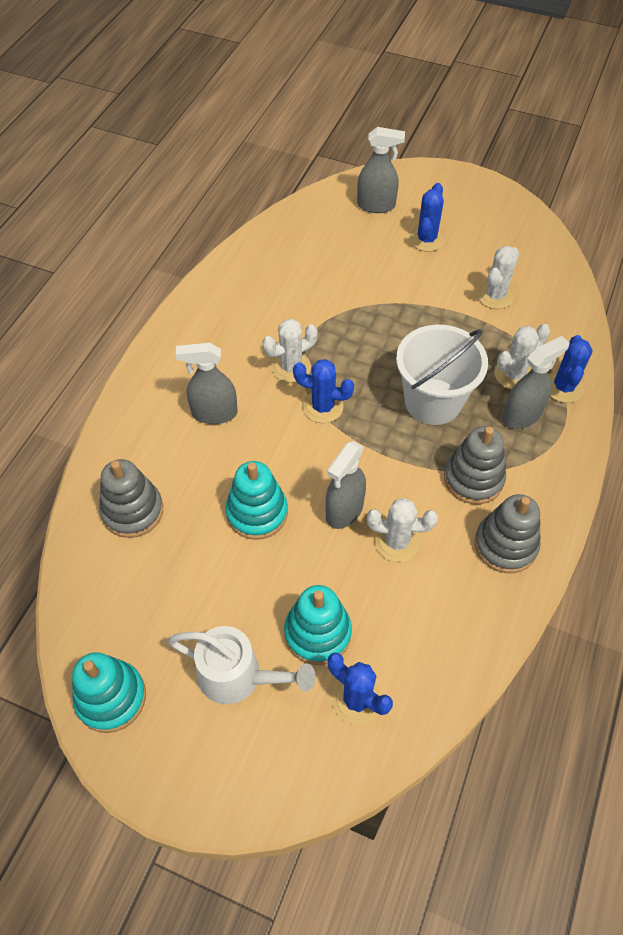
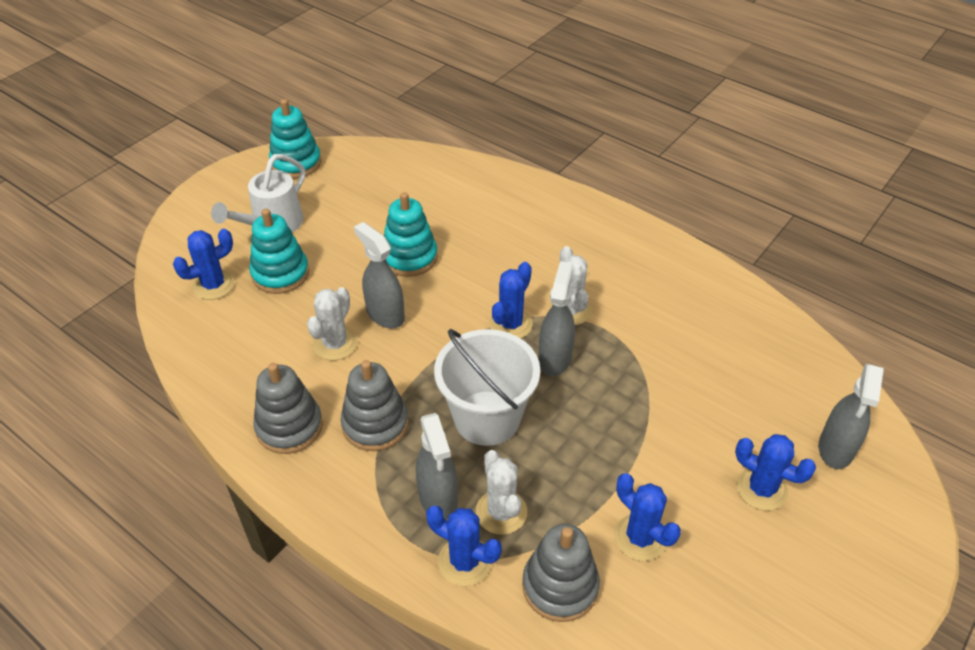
camera: 105 degrees right, 10 degrees down
grey stacking toy [99,459,163,538] -> grey stacking toy moved to [522,524,600,622]
grey spray bottle [176,343,238,424] -> grey spray bottle moved to [539,261,575,376]
white cactus [477,246,519,309] -> blue cactus [614,473,681,561]

